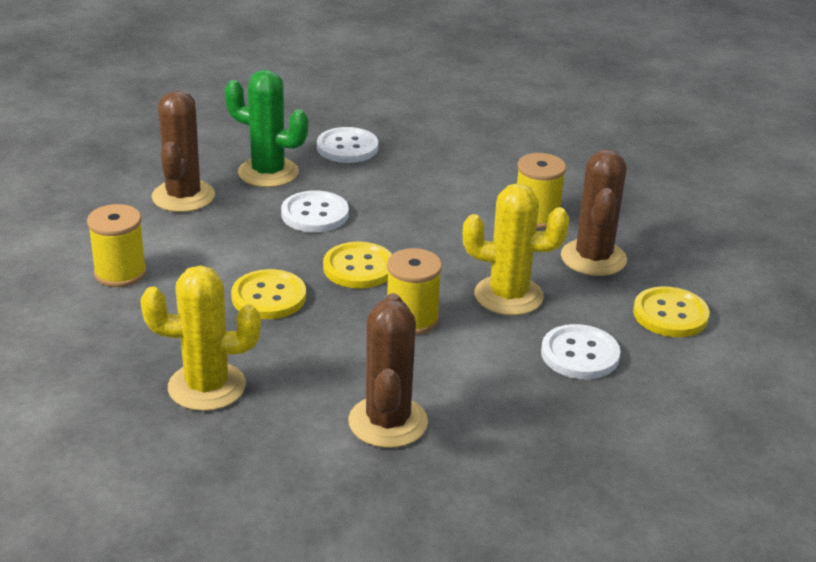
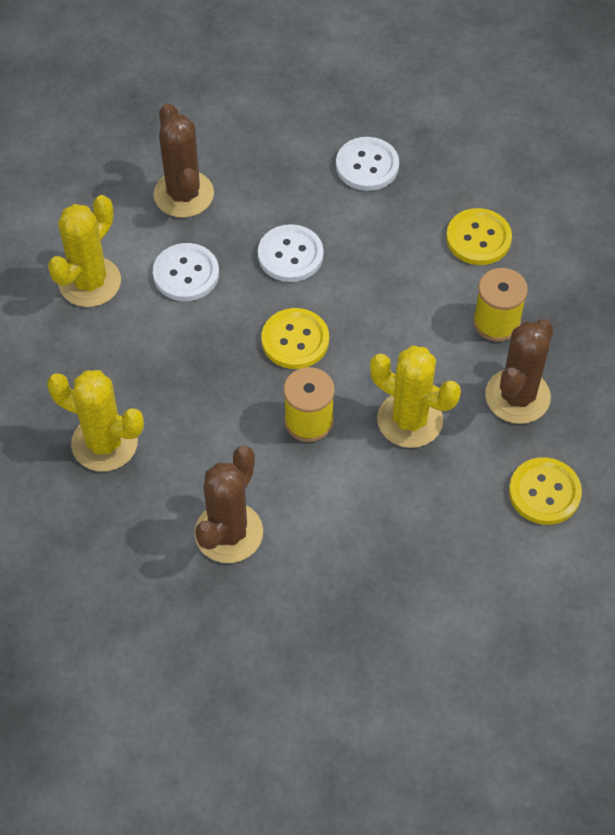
camera: 25 degrees right, 25 degrees up
yellow spool [87,204,147,287] -> yellow cactus [48,195,121,307]
brown cactus [152,91,215,212] -> brown cactus turned 45 degrees counterclockwise [154,103,214,218]
green cactus [225,70,308,187] -> none
yellow button [231,269,306,319] -> yellow button moved to [446,208,512,265]
white button [541,324,621,379] -> white button moved to [153,243,219,301]

